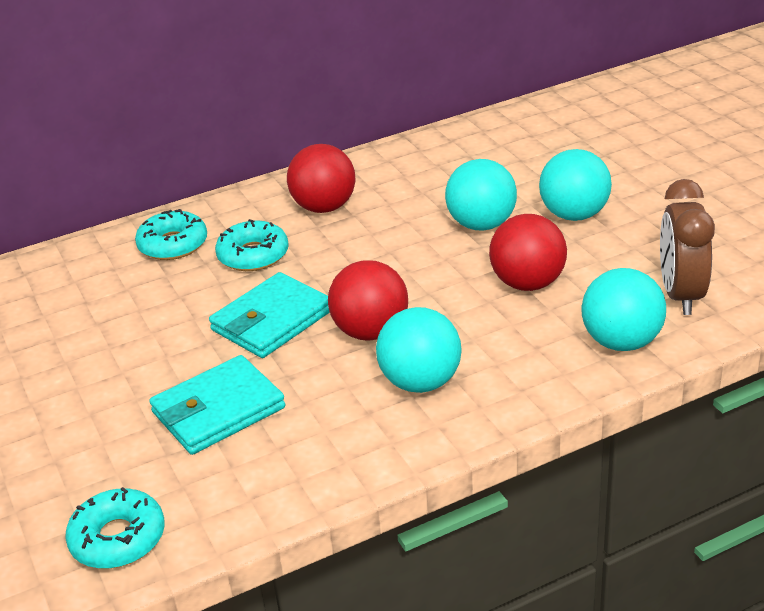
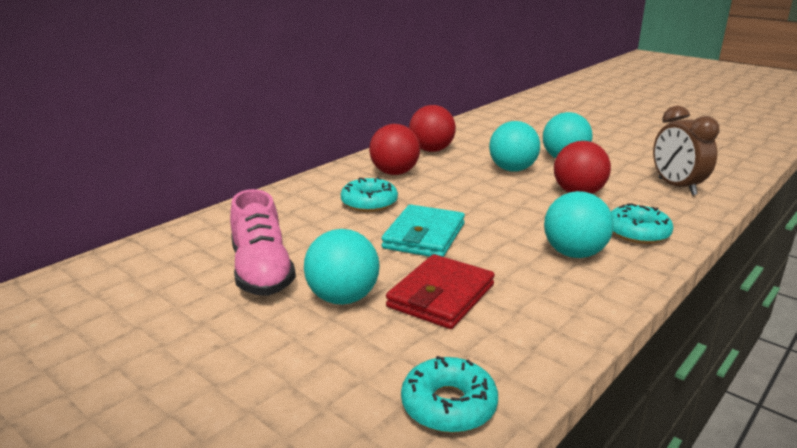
camera: 25 degrees left, 10 degrees down
turquoise donut [135,209,207,260] -> turquoise donut moved to [611,203,674,244]
turquoise wallet [149,355,285,455] -> red wallet [386,254,495,329]
red ball [328,260,408,341] -> red ball moved to [409,105,456,152]
turquoise ball [582,268,666,351] -> turquoise ball moved to [304,229,380,305]
none -> pink shoe [230,189,296,296]

